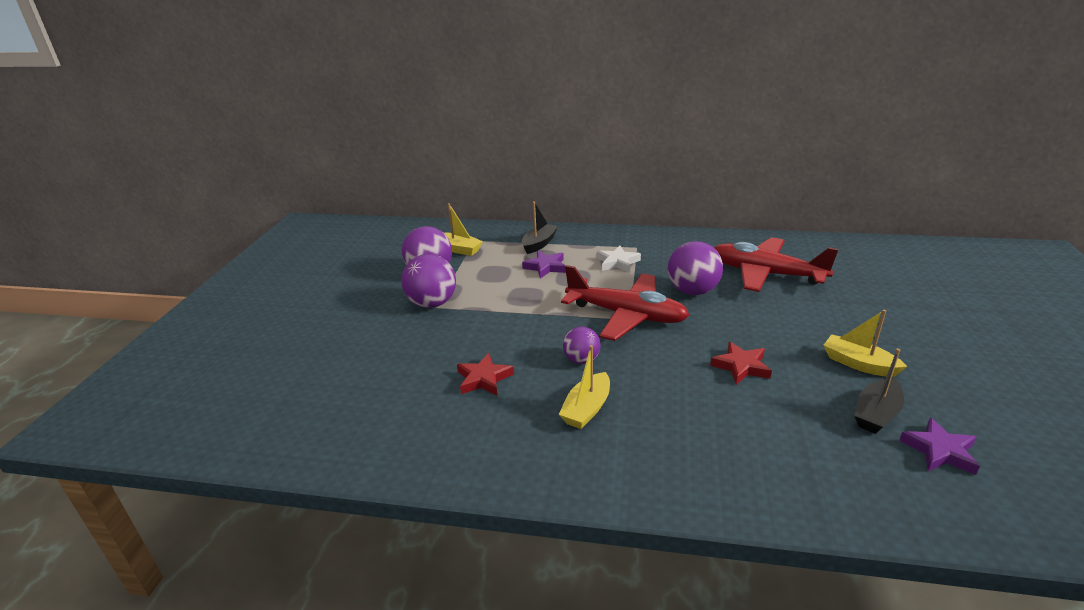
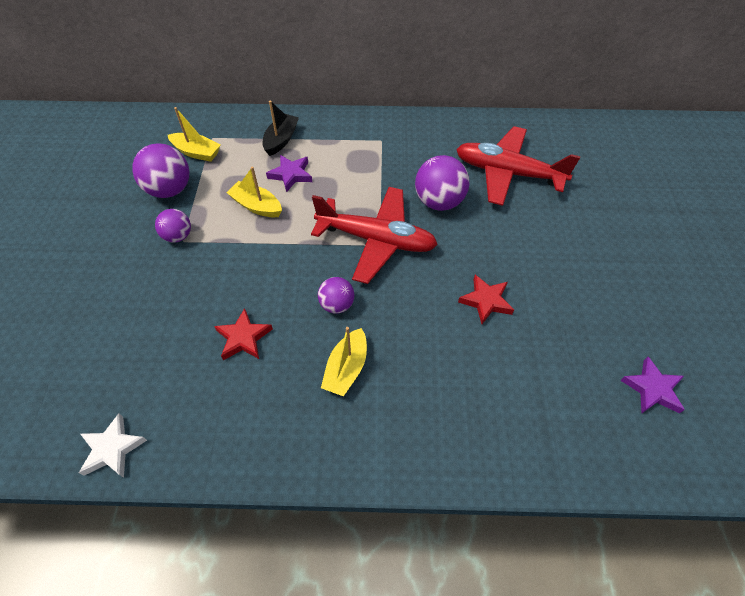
camera: 10 degrees left, 25 degrees up
purple ball [401,254,456,308] -> purple ball [155,209,191,243], size x0.60
white star [597,246,641,273] -> white star moved to [79,413,147,478]
yellow boat [824,310,907,377] -> yellow boat moved to [226,167,282,218]
black boat [854,348,904,434] -> none

